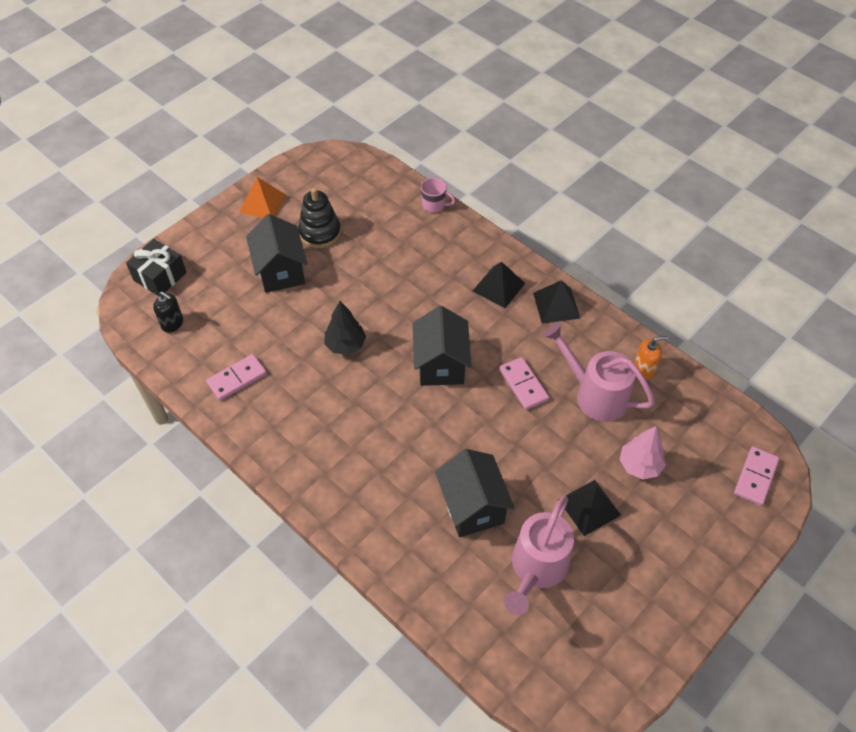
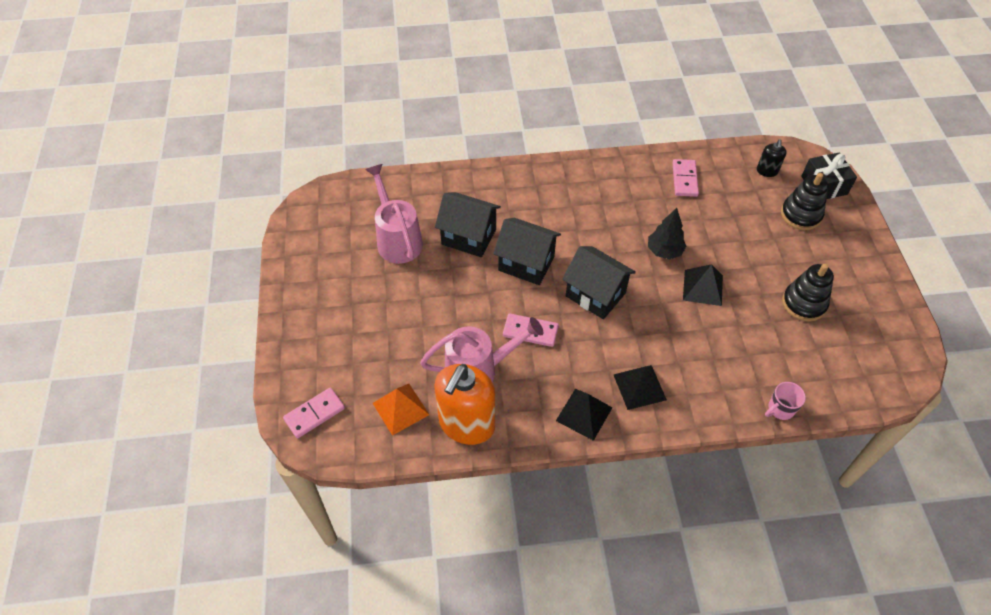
camera: 130 degrees right, 0 degrees up
black soap dispenser [153,291,183,333] -> black soap dispenser turned 60 degrees counterclockwise [757,139,786,177]
orange pyramid [239,177,286,218] -> orange pyramid moved to [373,384,429,436]
black house [246,214,308,293] -> black house moved to [493,218,561,285]
black pyramid [565,480,621,536] -> black pyramid moved to [683,264,723,306]
pink tree [620,426,666,479] -> none
orange soap dispenser [634,336,668,379] -> orange soap dispenser [434,364,495,445], size x2.18
pink domino [734,446,779,506] -> pink domino turned 75 degrees clockwise [283,388,345,438]
none -> black stacking toy [781,173,828,230]

